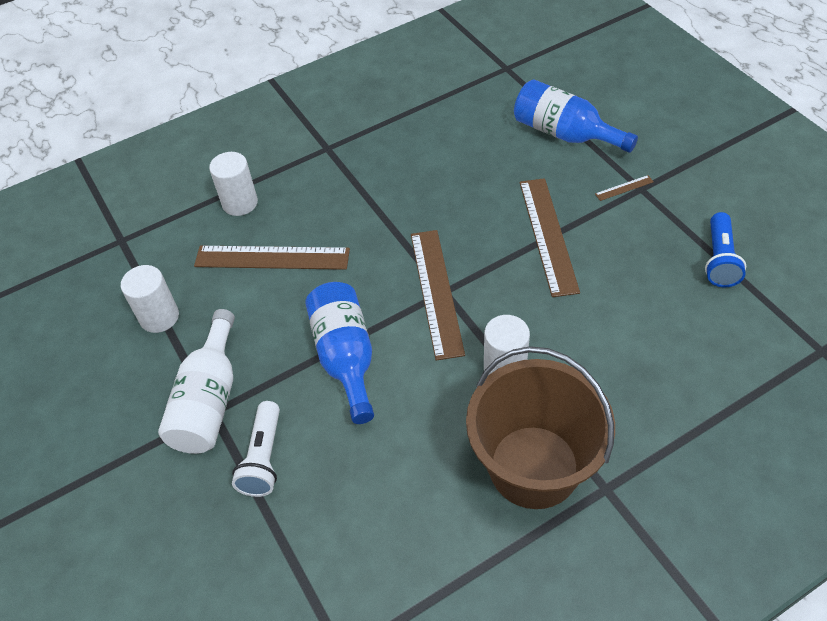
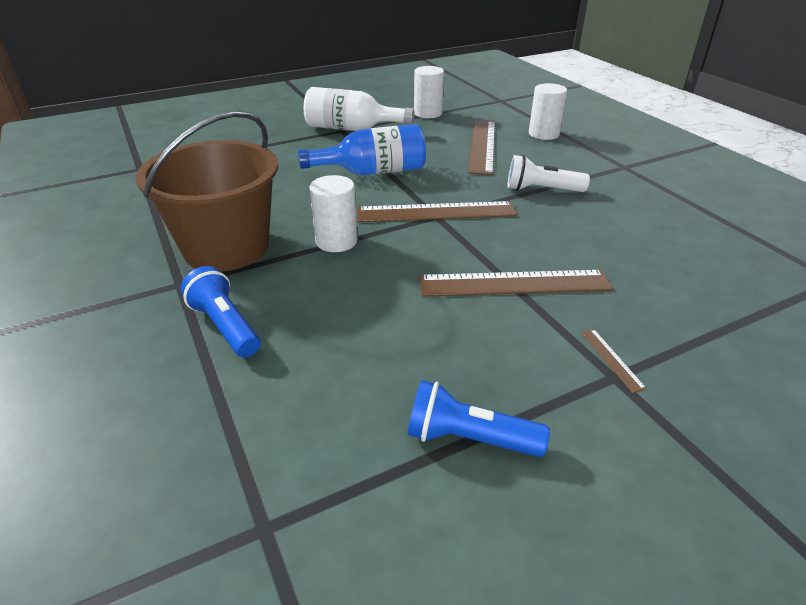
camera: 90 degrees right, 15 degrees down
white flashlight [232,401,280,497] -> white flashlight moved to [508,155,590,192]
blue bottle [514,79,638,153] -> none
none -> blue flashlight [180,266,260,357]

